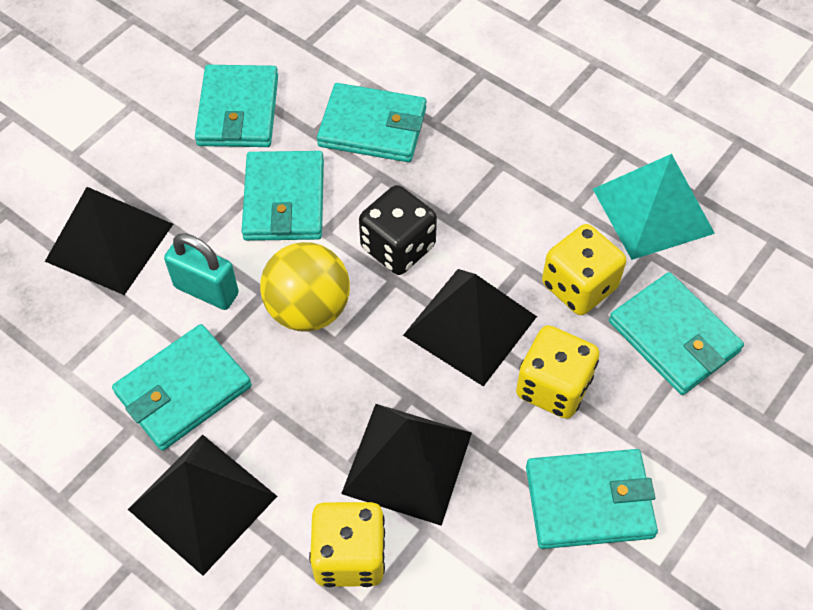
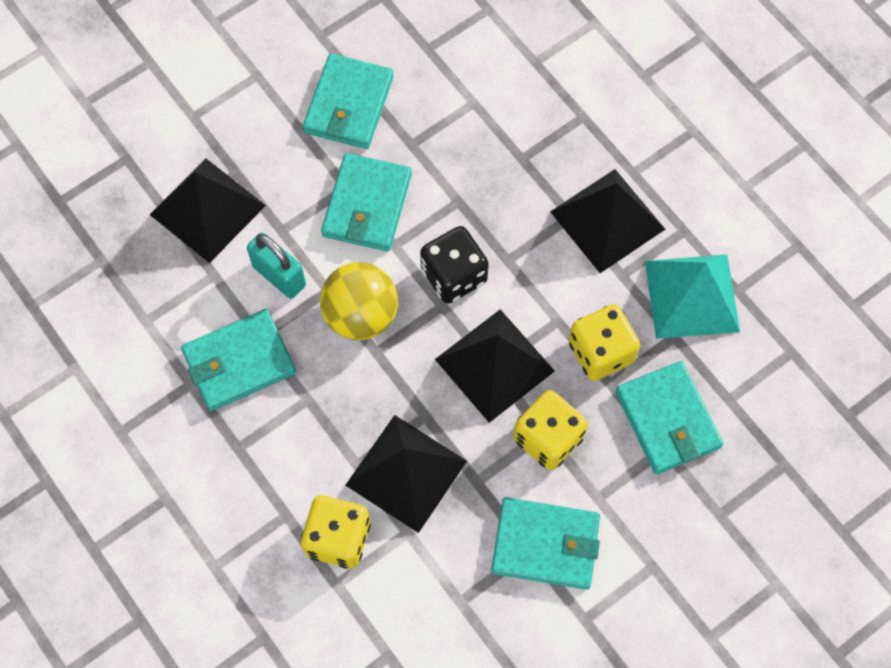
camera: 15 degrees right, 10 degrees up
black pyramid [128,435,277,576] -> black pyramid moved to [550,169,665,273]
turquoise wallet [317,83,427,162] -> none

